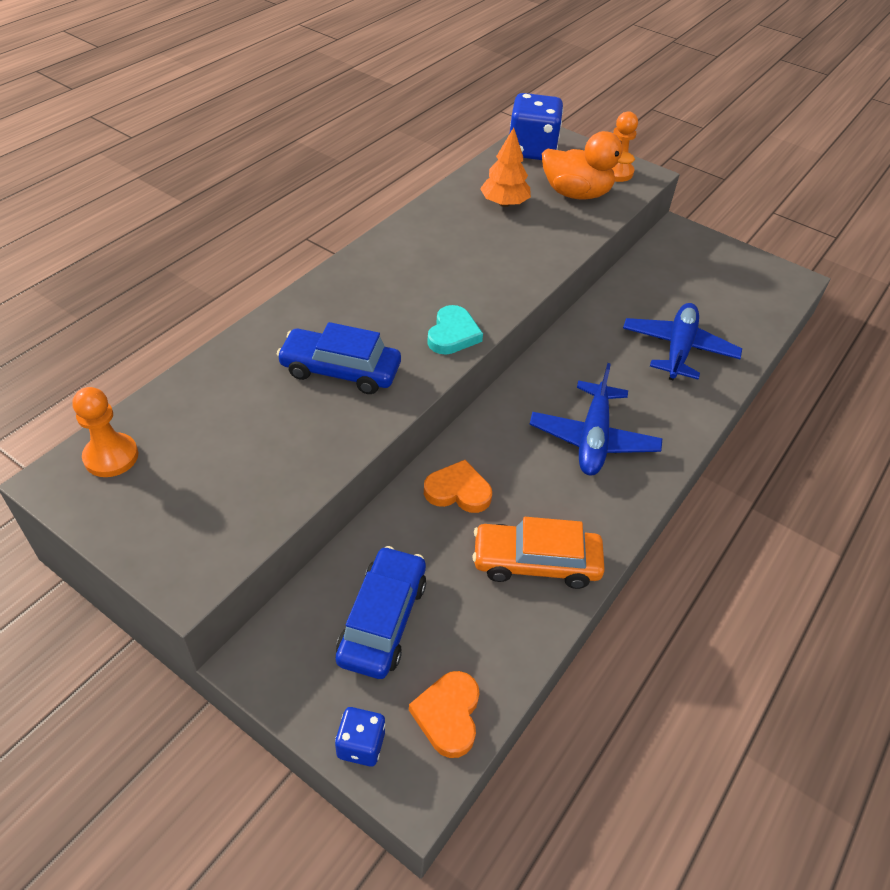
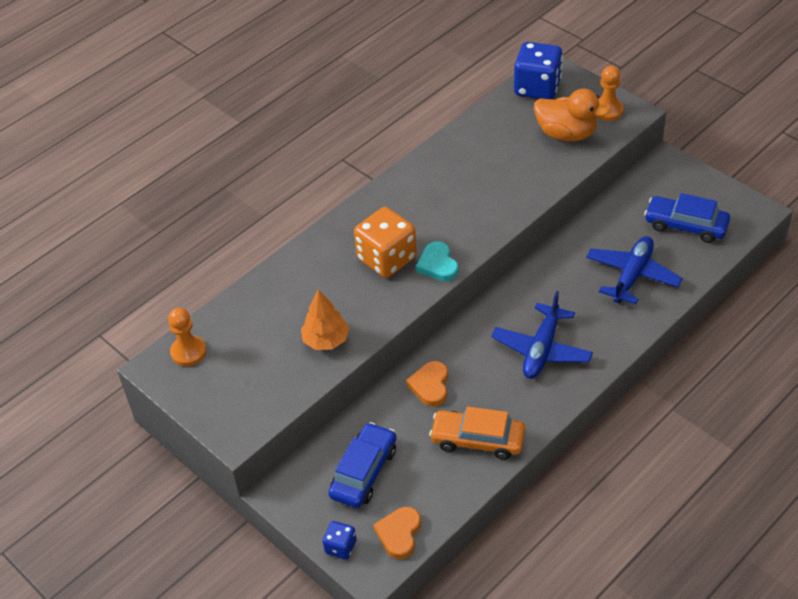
camera: 15 degrees right, 0 degrees up
blue car [276,322,401,394] -> blue car moved to [644,193,730,243]
orange heart [424,460,492,513] -> orange heart turned 105 degrees counterclockwise [406,361,448,407]
turquoise heart [427,305,483,355] -> turquoise heart turned 135 degrees clockwise [416,241,459,282]
orange tree [480,128,531,207] -> orange tree moved to [301,289,349,350]
none -> orange dice [354,207,417,278]

